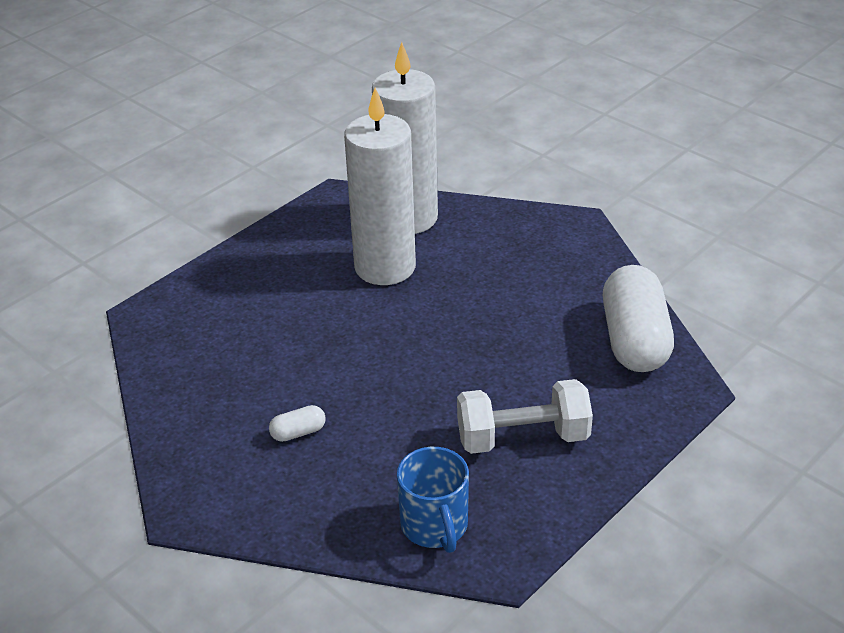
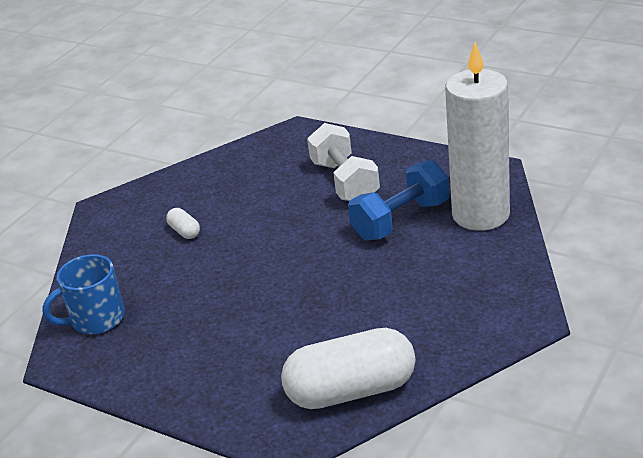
camera: 80 degrees right, 5 degrees down
white candle [344,87,416,285] -> blue dumbbell [348,160,450,240]
white dumbbell [457,379,593,454] -> white dumbbell moved to [307,123,380,201]

